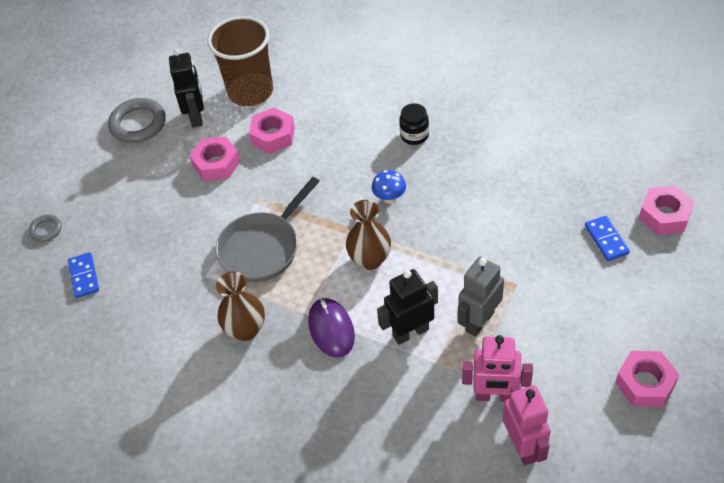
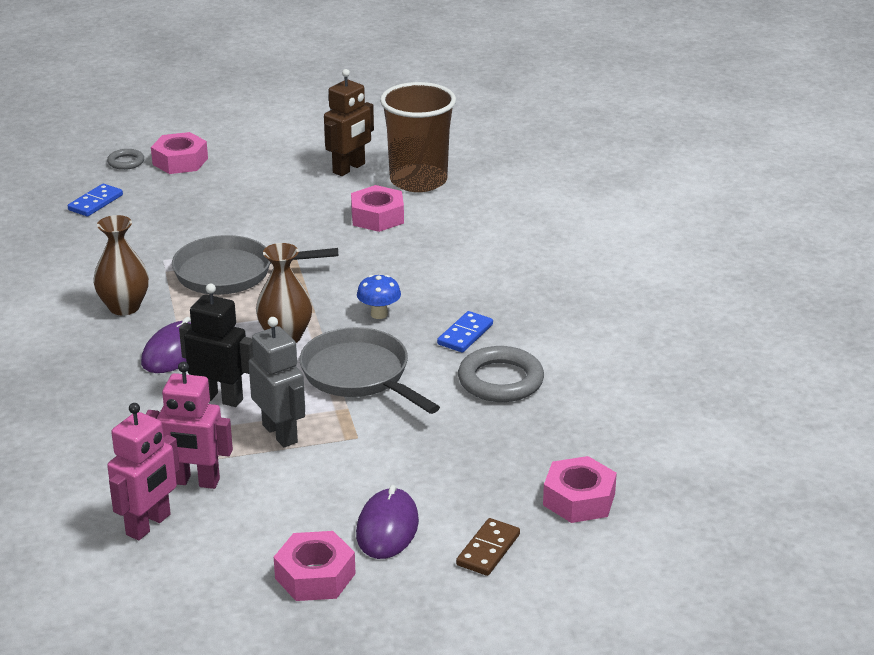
camera: 45 degrees right, 20 degrees down
grey ring [108,98,166,143] -> grey ring moved to [458,346,544,402]
black robot [169,49,204,127] -> brown robot [324,69,374,176]
pink nut [189,136,240,181] -> pink nut moved to [151,132,208,174]
black jar [399,103,429,145] -> none
grey robot [458,257,504,337] -> grey robot turned 60 degrees clockwise [249,317,305,447]
pink robot [462,335,533,402] -> pink robot turned 45 degrees counterclockwise [146,362,233,489]
blue domino [585,216,630,261] -> blue domino moved to [437,311,493,353]
none -> grey pan [300,327,440,414]
none -> purple mouse [356,485,419,559]
none -> brown domino [456,518,520,576]

